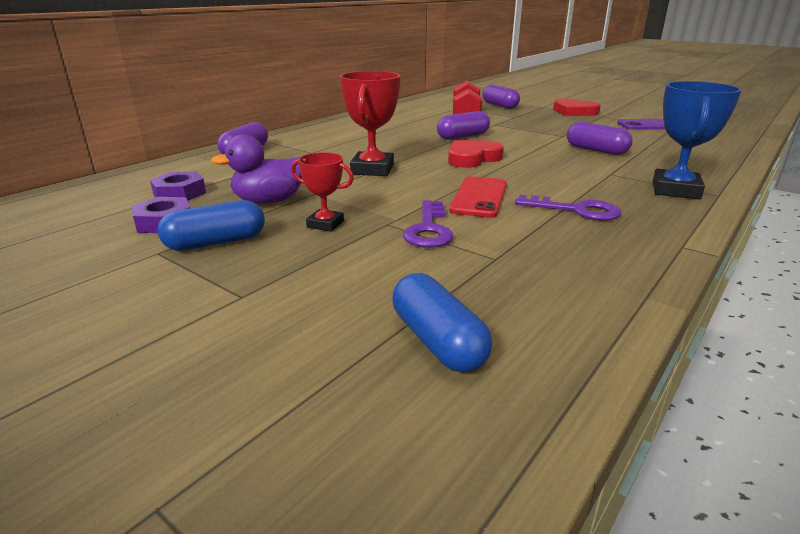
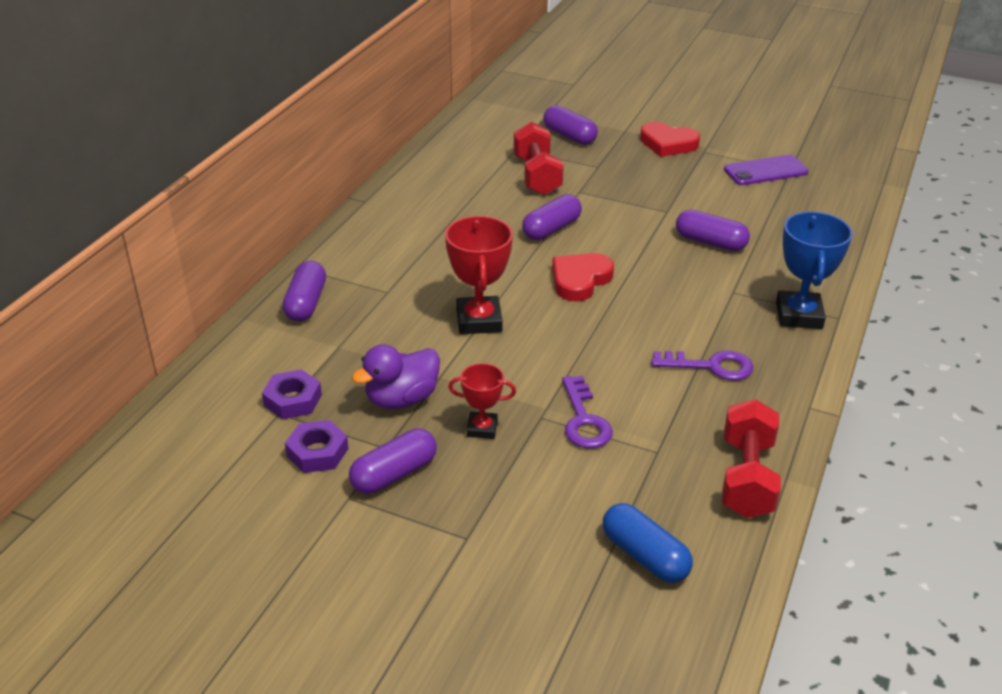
camera: 15 degrees left, 10 degrees up
blue capsule [157,200,265,251] -> purple capsule [349,428,437,494]
red phone [449,176,507,218] -> none
none -> red dumbbell [722,399,781,518]

